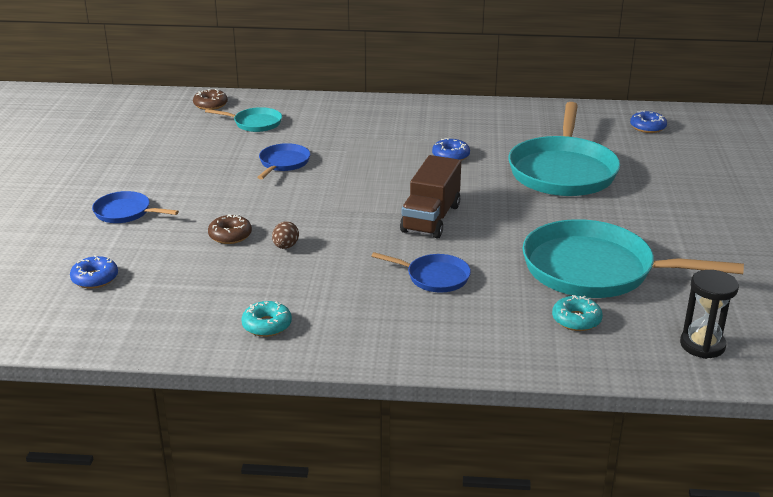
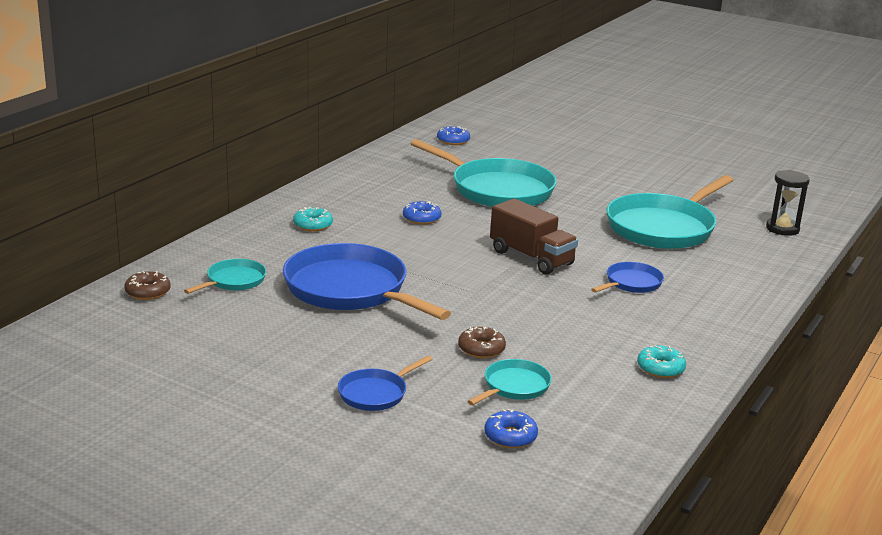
camera: 65 degrees left, 5 degrees down
blue pan [257,143,310,179] -> blue pan [283,243,451,320], size x2.09
brown egg [272,221,299,249] -> none
turquoise donut [552,295,603,331] -> turquoise donut moved to [293,207,333,231]
none -> turquoise pan [467,359,552,405]

